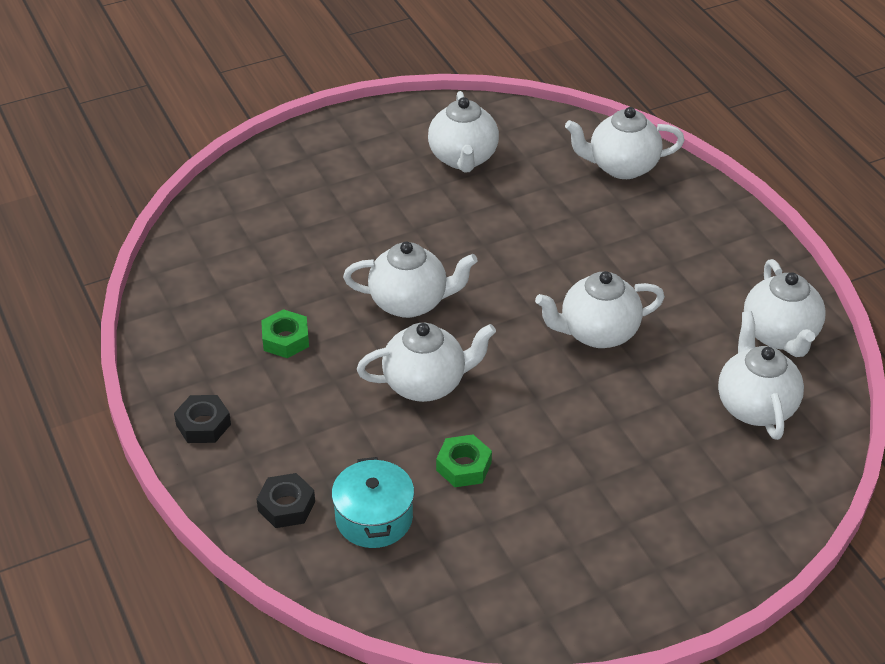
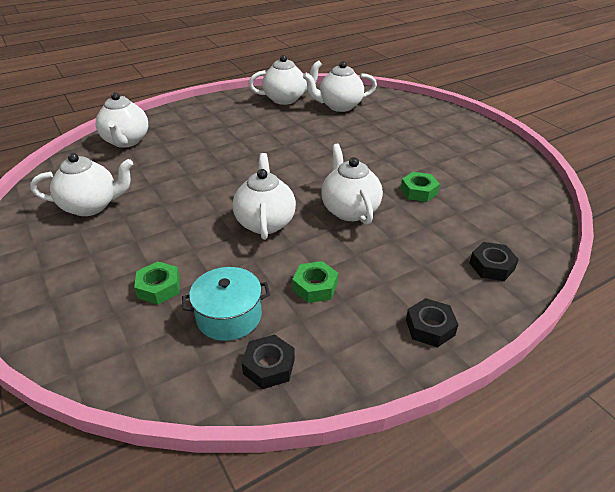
camera: 95 degrees left, 5 degrees down
turquoise pot [332,457,414,548] -> turquoise pot moved to [182,267,270,341]
white teapot [535,271,665,348] -> none
none -> green nut [134,261,180,305]
none -> black nut [242,334,295,389]

